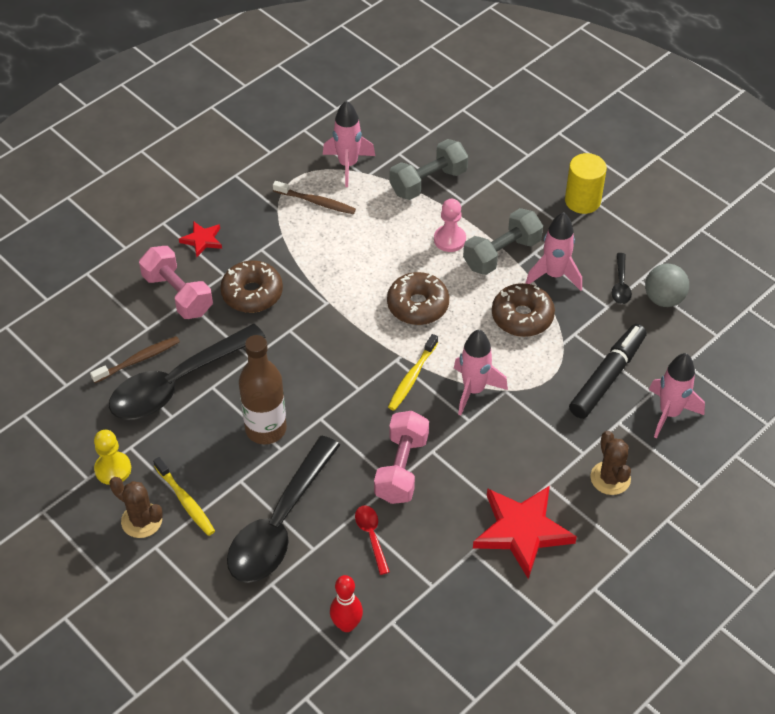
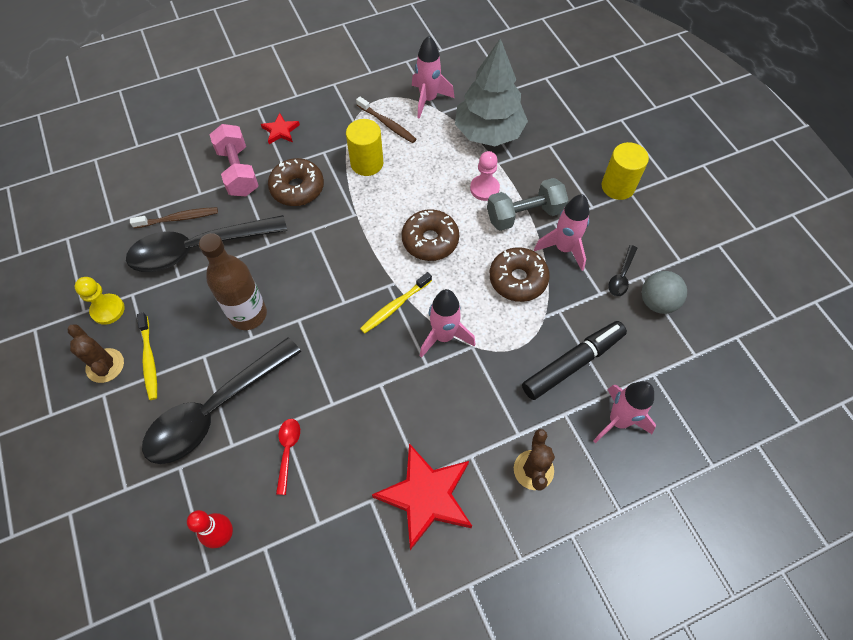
camera: 20 degrees right, 10 degrees up
pink dumbbell [374,411,429,504] -> none
grey dumbbell [390,139,468,200] -> grey tree [455,38,528,146]
none -> yellow cylinder [346,119,383,176]

